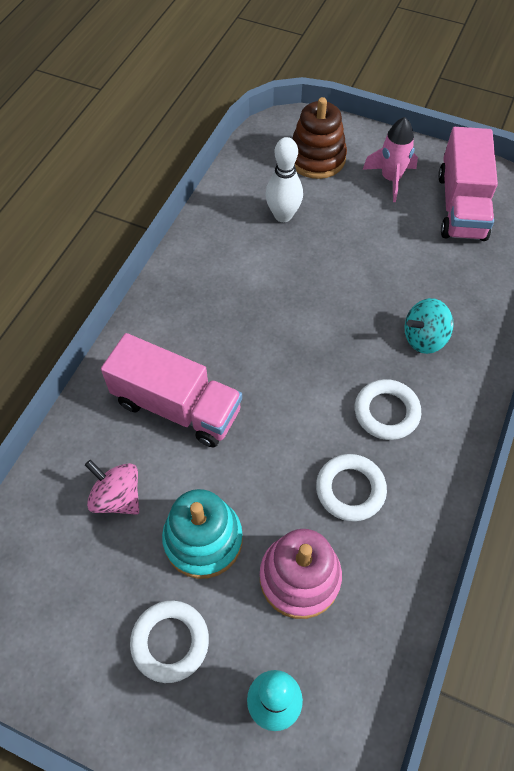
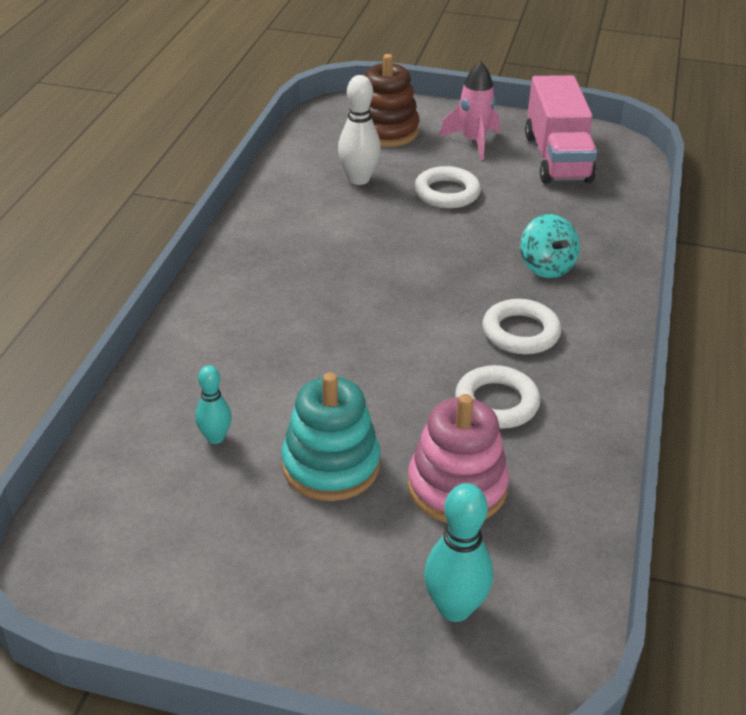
camera: 10 degrees left, 20 degrees down
pink spinning top [85,460,139,515] -> turquoise bowling pin [195,365,232,444]
pink truck [101,333,242,447] -> none
white ring [130,600,209,683] -> white ring moved to [414,166,481,209]
turquoise spinning top [404,298,454,354] -> turquoise spinning top turned 75 degrees counterclockwise [520,214,580,278]

